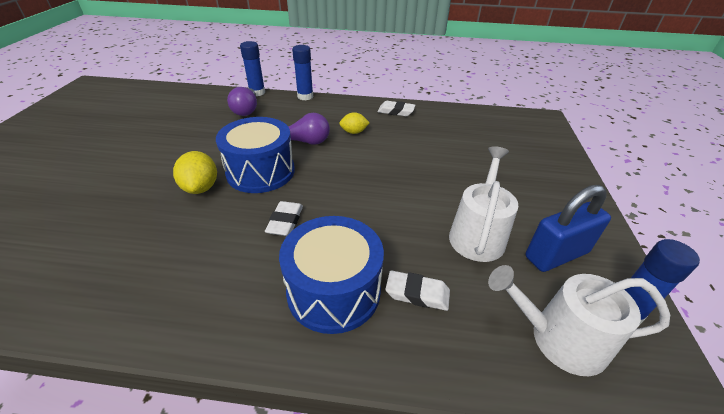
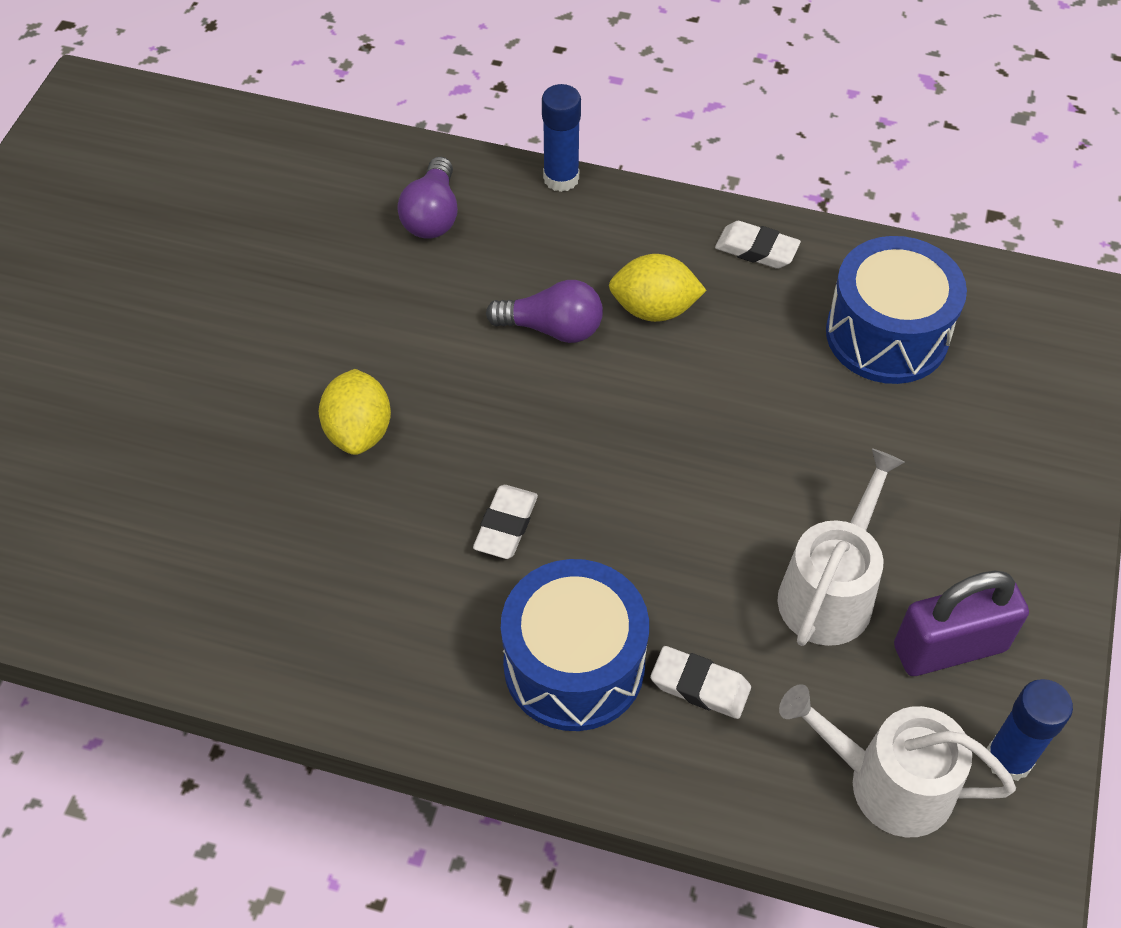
camera: 10 degrees right, 15 degrees up
blue drum [216,117,295,193] -> blue drum moved to [826,236,967,384]
blue glue stick [240,41,265,96] -> none
yellow lemon [339,112,370,134] -> yellow lemon [609,254,707,322], size x1.53
blue padlock [525,185,611,272] -> purple padlock [894,570,1029,676]

